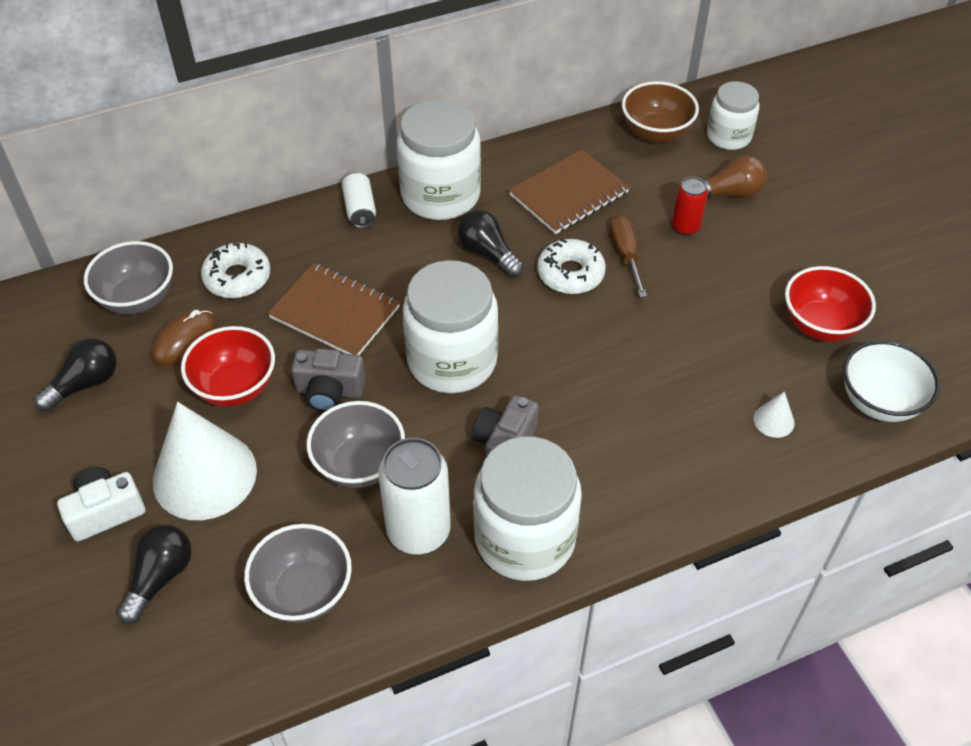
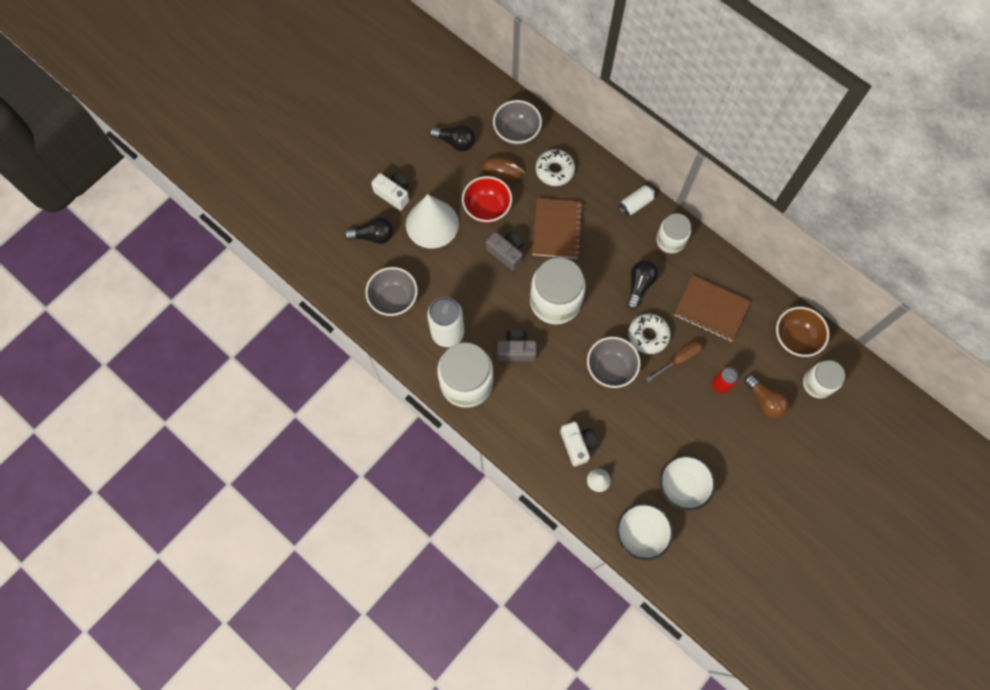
camera: 65 degrees right, 20 degrees up
grey camera [291,349,366,412] -> grey camera turned 150 degrees clockwise [486,232,523,271]
grey bowl [306,401,405,488] -> grey bowl moved to [587,337,640,388]
white jar [397,99,481,220] -> white jar [656,213,691,253], size x0.60
red bowl [785,266,876,341] -> white bowl [660,455,716,511]
none -> white camera [560,422,598,466]

